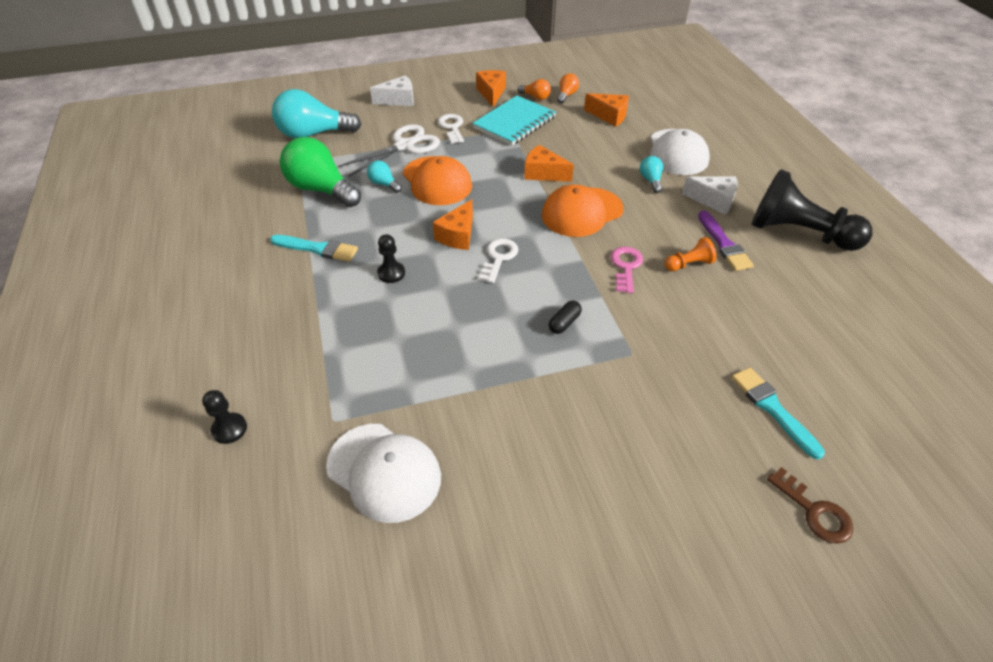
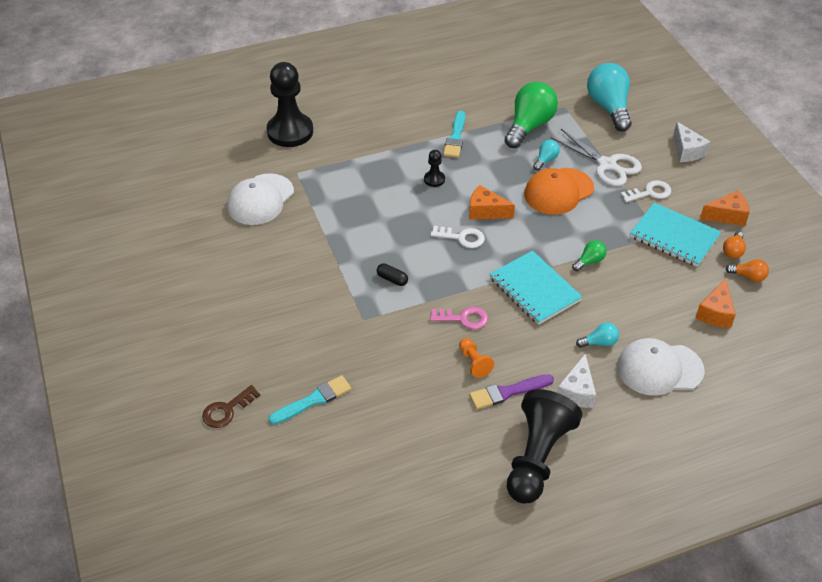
camera: 85 degrees right, 0 degrees up
black pawn [202,390,247,444] -> black pawn [267,62,313,147], size x2.28
orange cheese [524,145,574,182] -> green light bulb [572,240,607,271]
orange cap [542,184,623,237] -> turquoise notebook [490,251,583,325]

